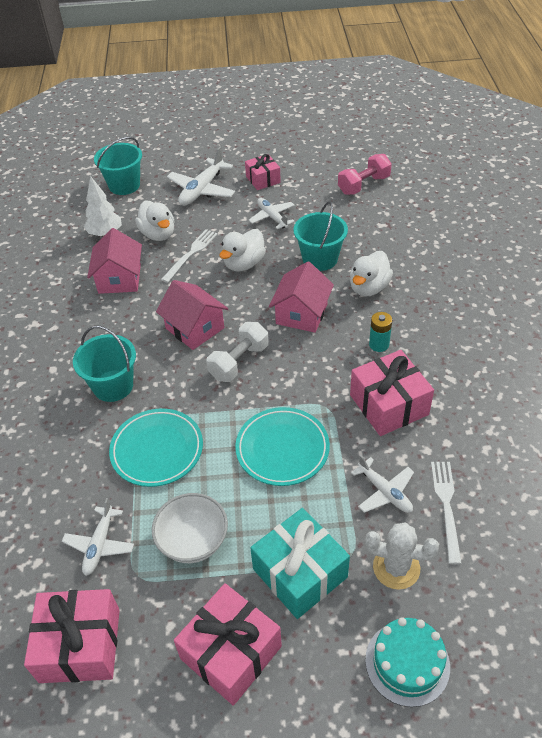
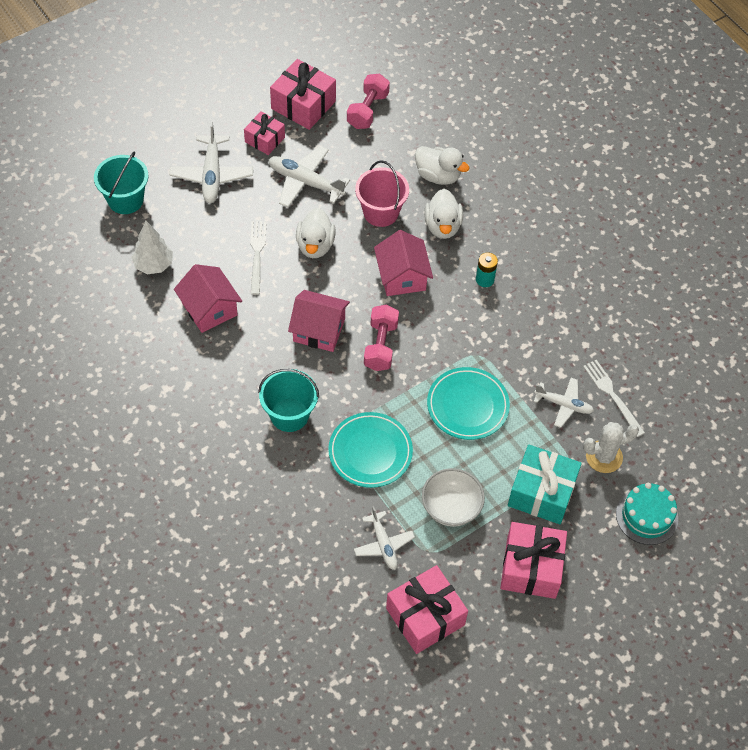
camera: 35 degrees left, 10 degrees up
white duck [135,201,174,241] -> white duck moved to [415,146,470,185]
white dumbbell [206,322,269,382] -> pink dumbbell [364,305,399,371]
white plane [249,198,295,229] -> white plane [268,146,350,208], size x1.55
turquoise bucket [293,201,348,271] -> pink bucket [355,160,409,227]
pink gift [350,350,434,436] -> pink gift moved to [270,59,336,130]

